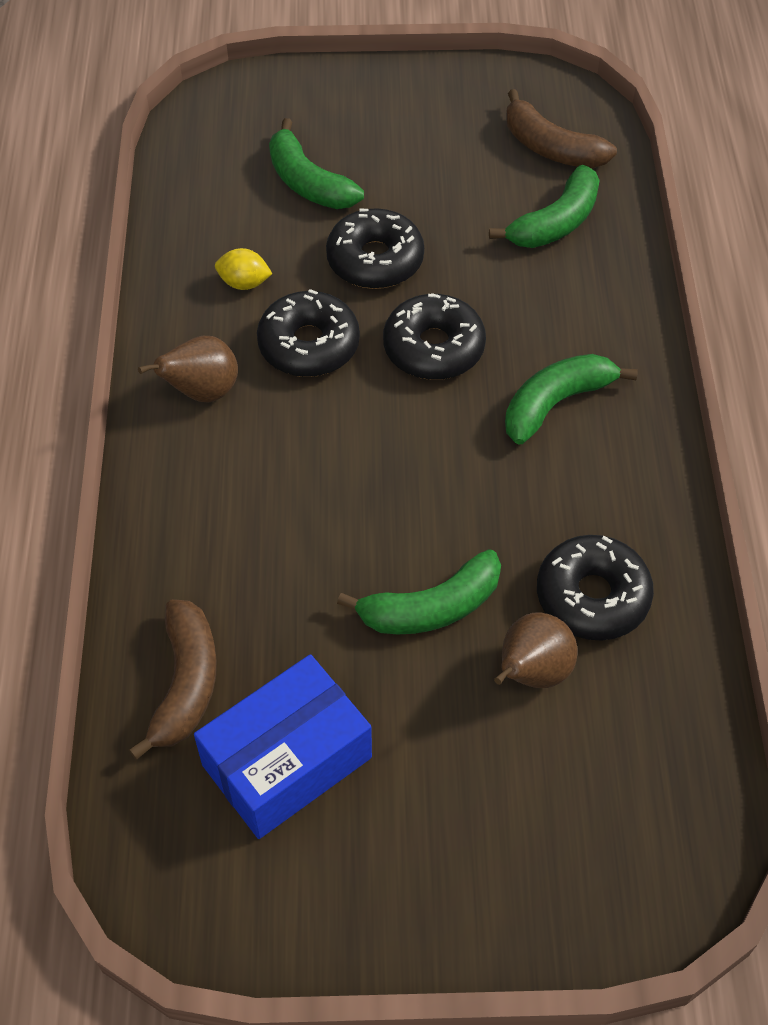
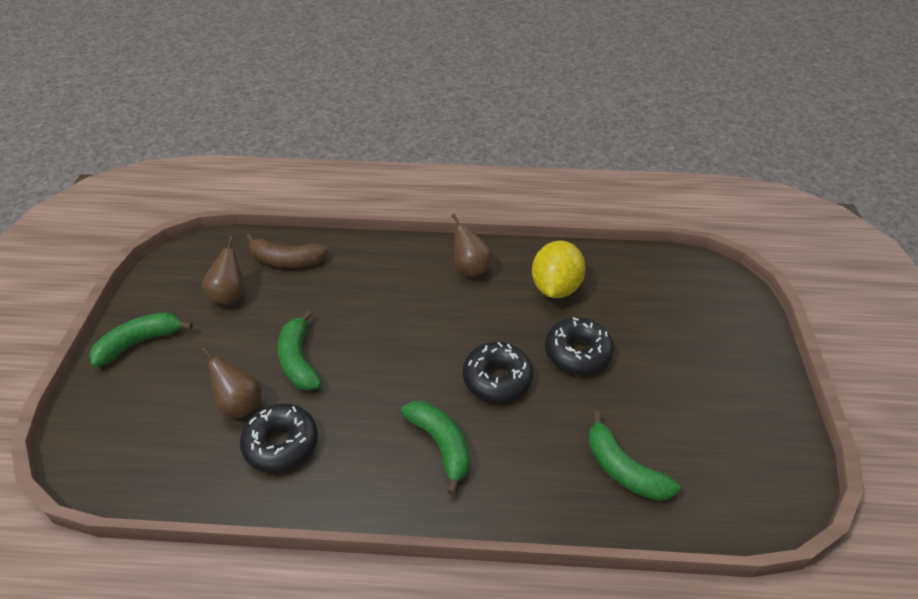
camera: 95 degrees right, 10 degrees down
blue box [194,654,372,839] -> brown pear [202,236,245,305]
yellow lemon [215,248,272,290] -> yellow lemon [532,241,586,298], size x2.03
black donut [257,289,360,377] -> none
green banana [269,118,364,209] -> green banana moved to [89,312,193,367]
brown banana [506,89,617,168] -> none

